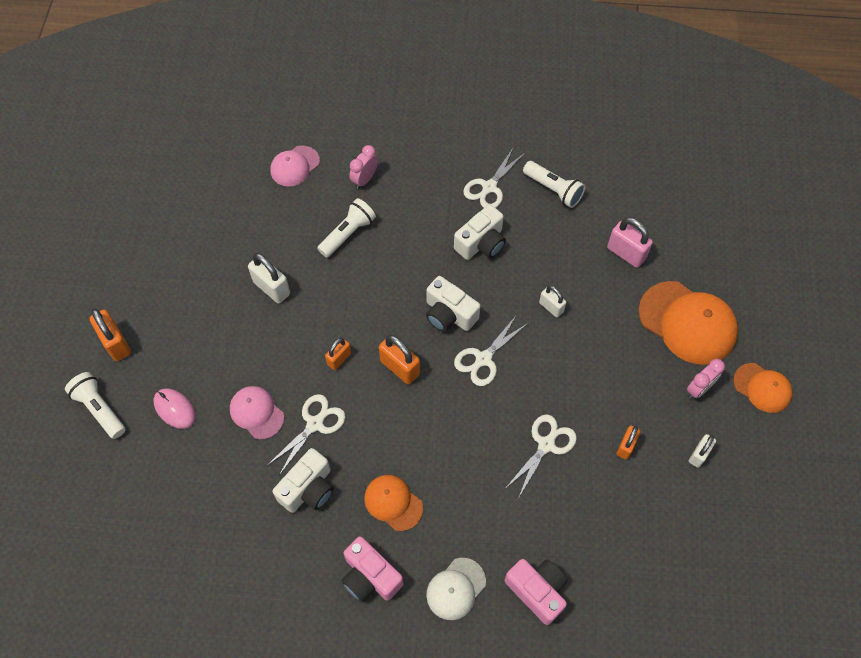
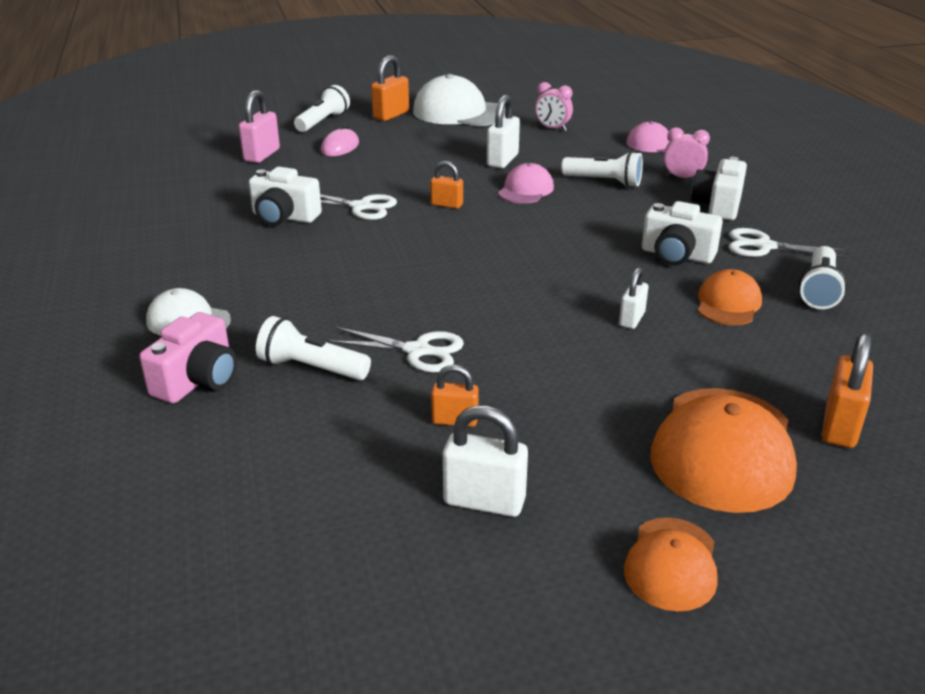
camera: 70 degrees right, 30 degrees down
pink cap [230,386,284,439] -> pink cap moved to [498,163,554,204]
pink camera [341,537,403,602] -> none
orange cap [364,475,423,531] -> orange cap moved to [698,269,762,326]
orange padlock [379,335,420,385] -> orange padlock moved to [822,333,873,448]
white camera [426,276,481,332] -> white camera moved to [691,157,747,220]
white scissors [454,316,528,386] -> none
pink padlock [607,217,653,268] -> pink padlock moved to [239,90,280,163]
pink clock [687,359,725,399] -> pink clock moved to [535,82,573,131]
white padlock [689,434,716,468] -> white padlock [443,406,528,517], size x1.57
none -> white flashlight [256,316,371,380]
none -> white cap [413,74,505,126]

